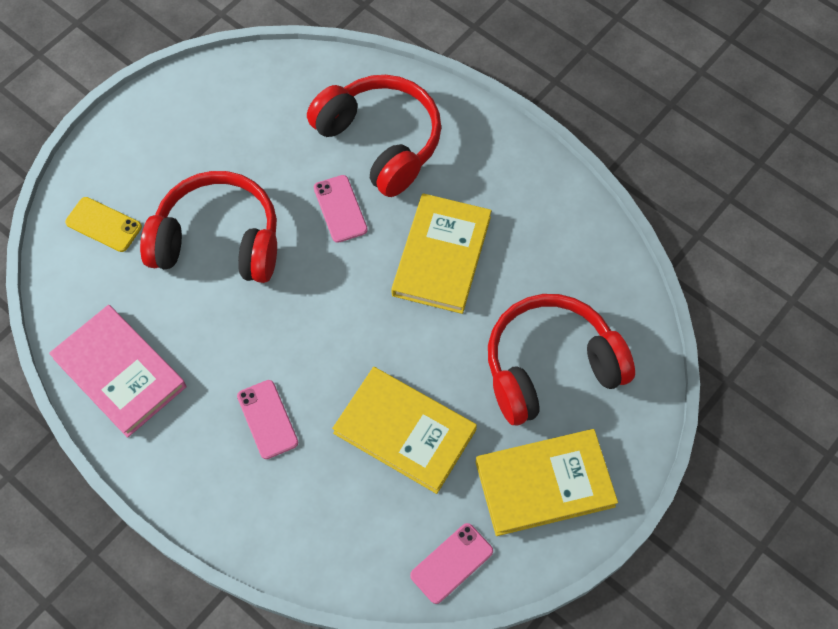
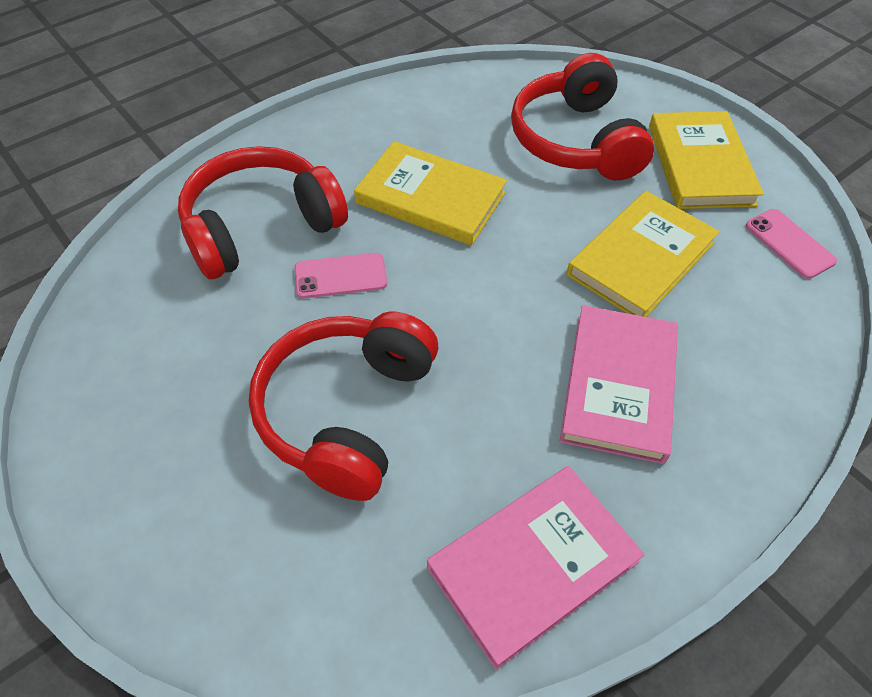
camera: 80 degrees left, 10 degrees down
yellow phone [65,197,142,252] -> none
pink phone [237,380,298,459] -> pink book [560,305,678,464]

